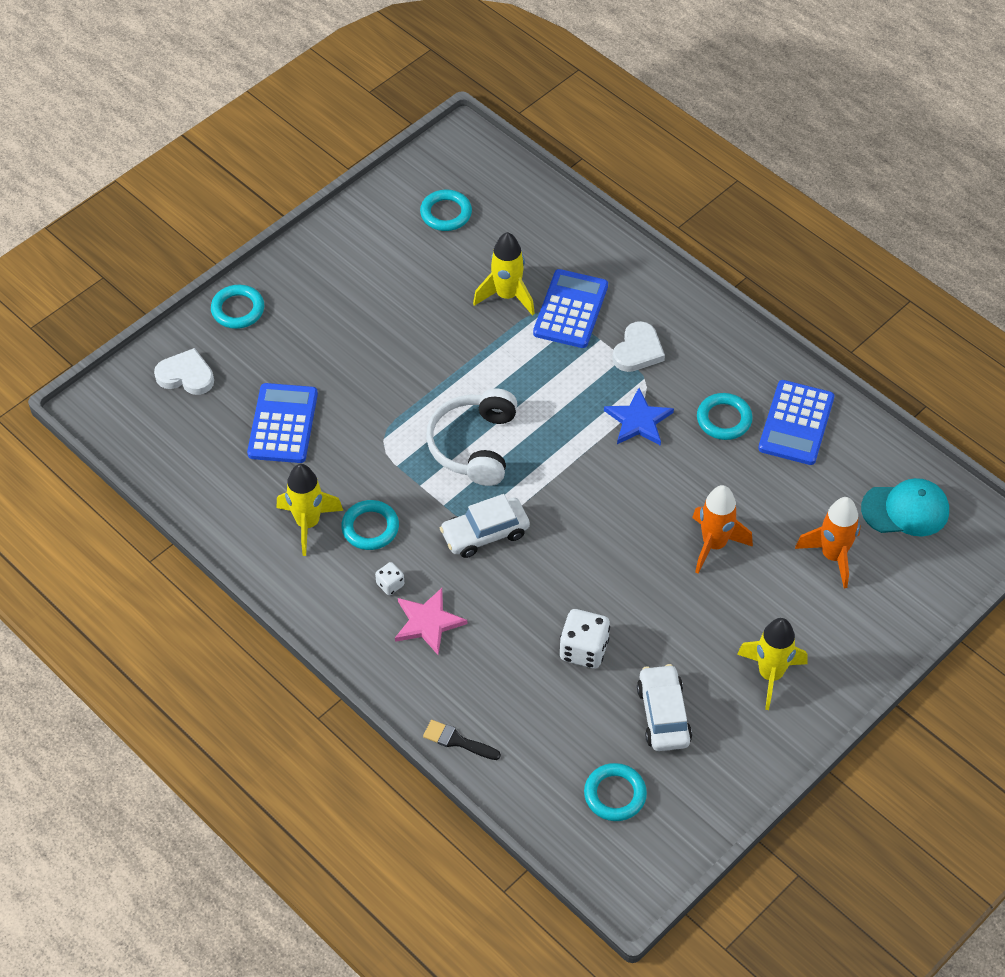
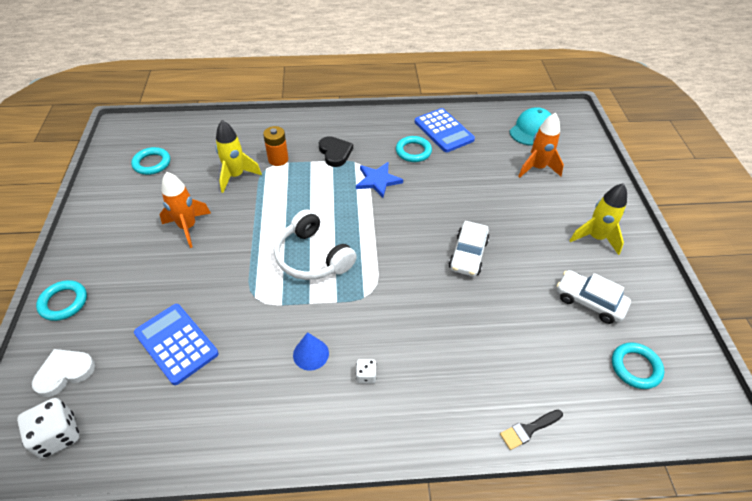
camera: 50 degrees left, 5 degrees down
yellow rocket [277,464,343,556] -> none
turquoise ring [341,500,399,550] -> blue cone [293,332,329,371]
pink star [395,588,467,655] -> none
white car [440,494,530,558] -> white car moved to [449,221,490,277]
blue calculator [533,269,608,348] -> orange battery [263,126,288,166]
white dice [560,609,610,668] -> white dice moved to [17,398,79,459]
white heart [612,321,665,372] -> black heart [319,136,353,167]
orange rocket [692,485,753,573] -> orange rocket moved to [160,172,211,248]

